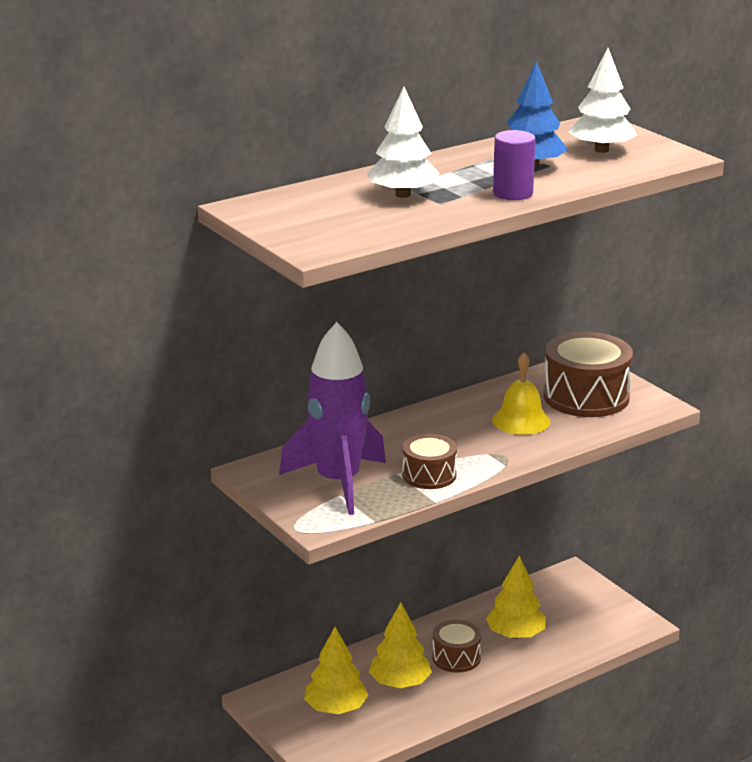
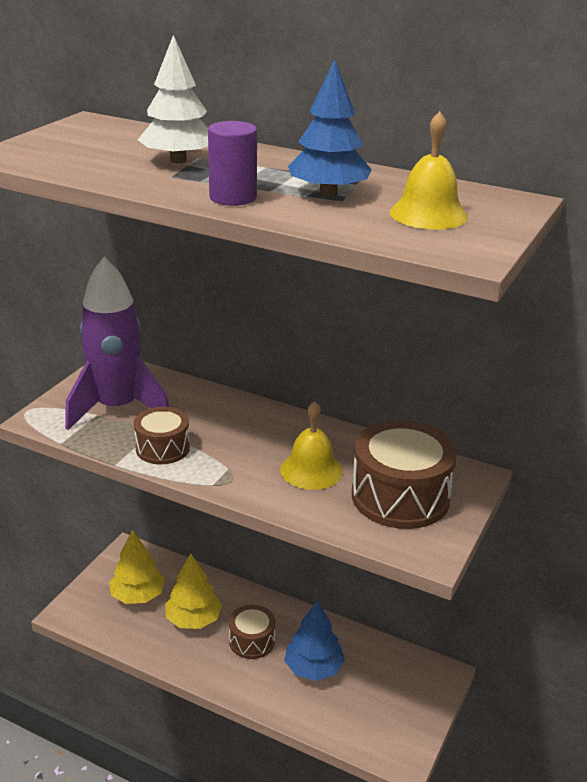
camera: 60 degrees right, 5 degrees up
yellow tree [486,556,546,639] -> blue tree [284,600,345,681]
white tree [569,48,637,153] -> yellow bell [390,111,468,230]

